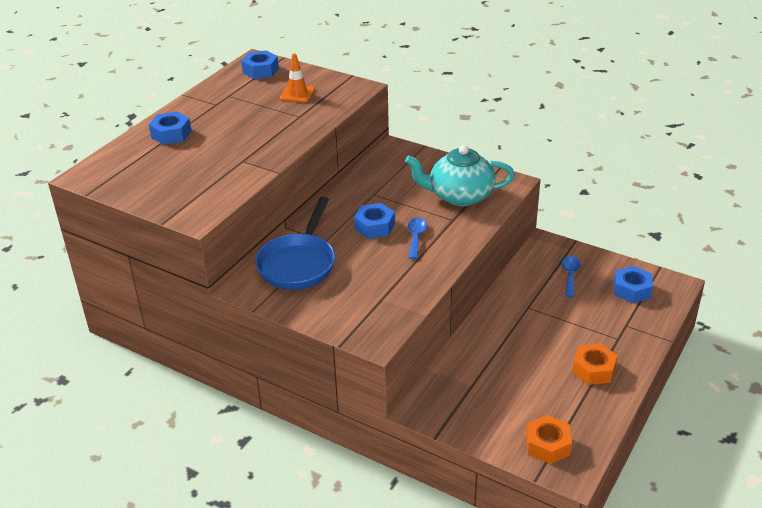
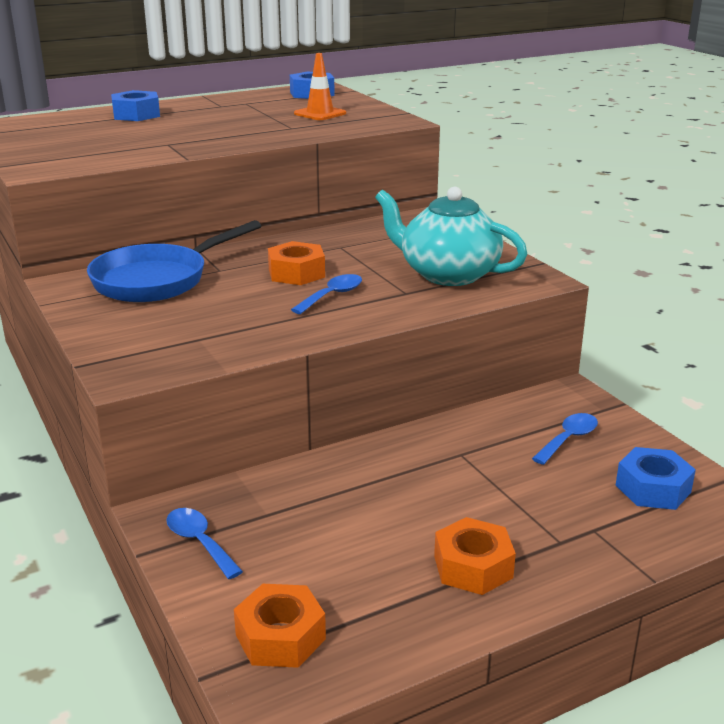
camera: 30 degrees right, 10 degrees down
blue nut [354,203,395,239] -> orange nut [268,241,325,285]
none -> blue spoon [166,508,243,579]

